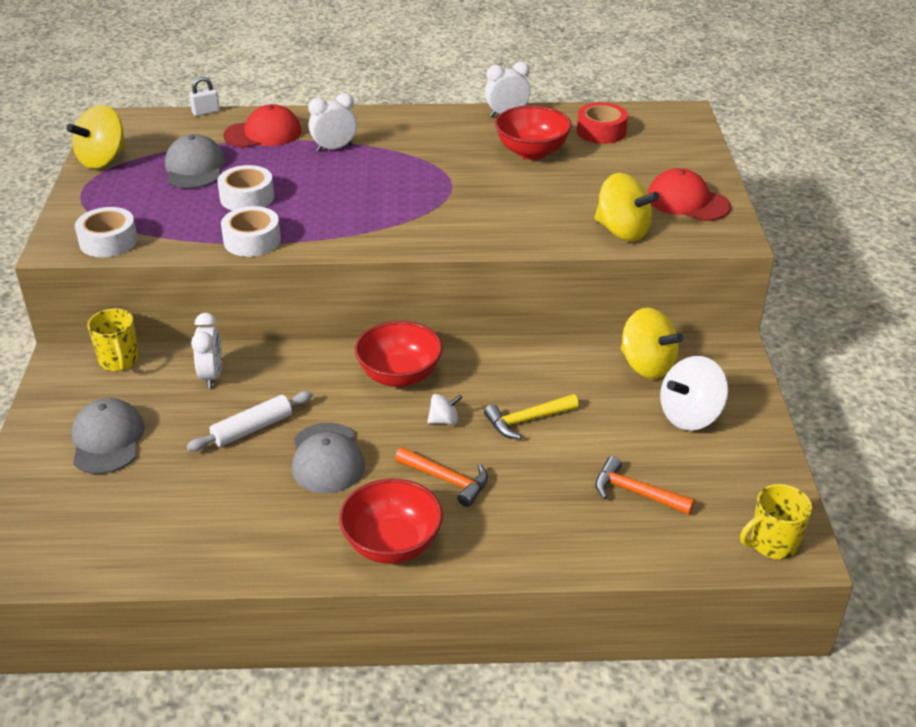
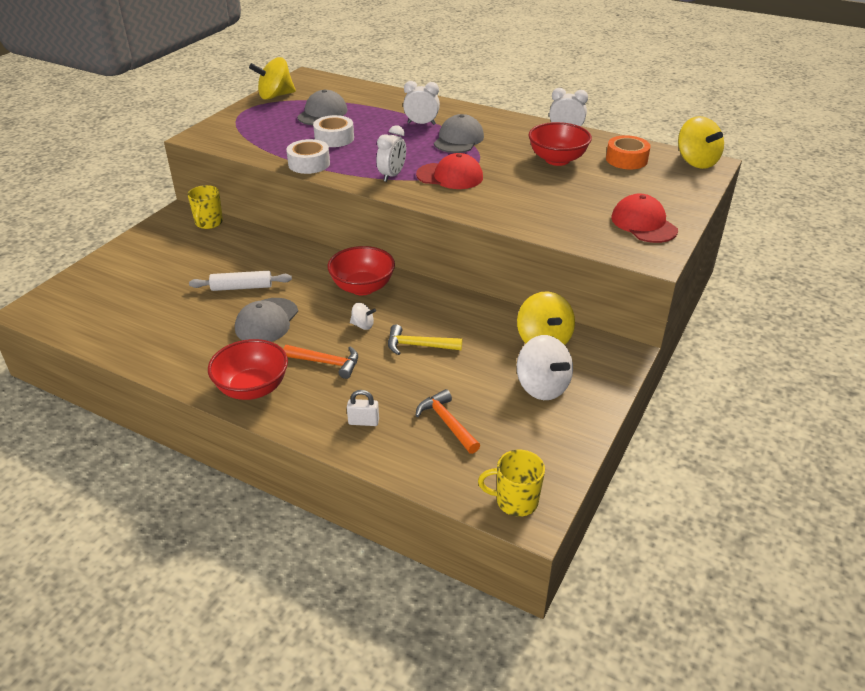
camera: 30 degrees right, 0 degrees up
grey cap [72,398,145,474] -> grey cap moved to [434,114,484,153]
white tape [75,207,138,257] -> none
white padlock [189,77,220,116] -> white padlock moved to [347,390,379,426]
white clock [191,313,222,388] -> white clock moved to [376,125,406,182]
red cap [223,104,302,148] -> red cap moved to [416,153,483,189]
orange hammer [395,447,488,507] -> orange hammer turned 45 degrees counterclockwise [283,345,358,379]
red tape [577,102,628,144] -> orange tape [606,135,651,169]
yellow spinning top [594,173,659,242] -> yellow spinning top moved to [678,116,724,169]
white spinning top [660,356,729,430] -> white spinning top turned 120 degrees counterclockwise [517,335,573,400]

